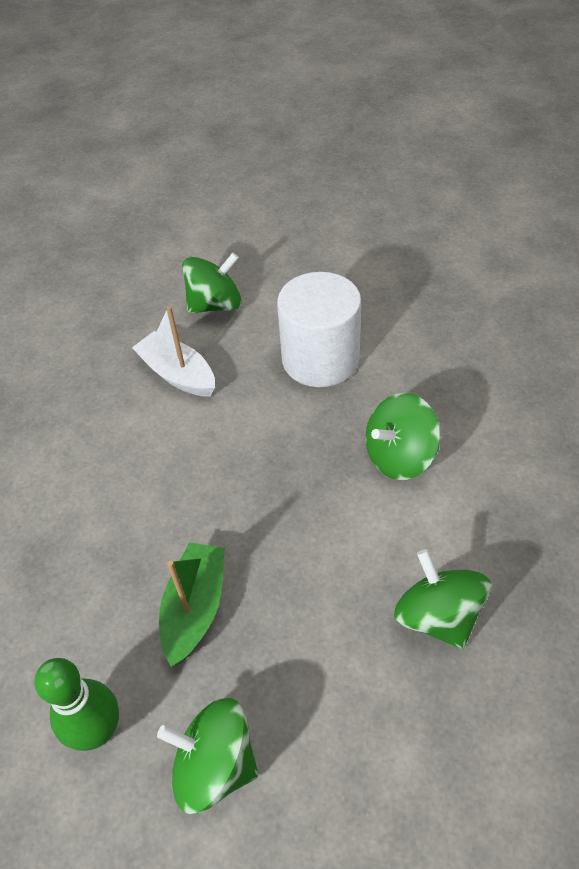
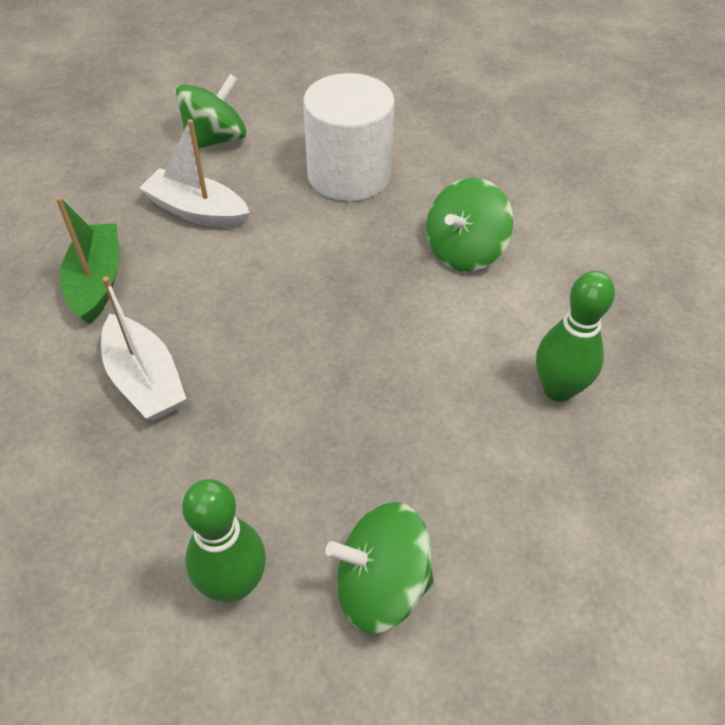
camera: 20 degrees left, 0 degrees up
green boat [159,542,225,667] -> green boat moved to [56,197,119,325]
green spinning top [394,549,491,649] -> green bowling pin [536,271,615,402]
none -> white boat [101,276,187,421]

